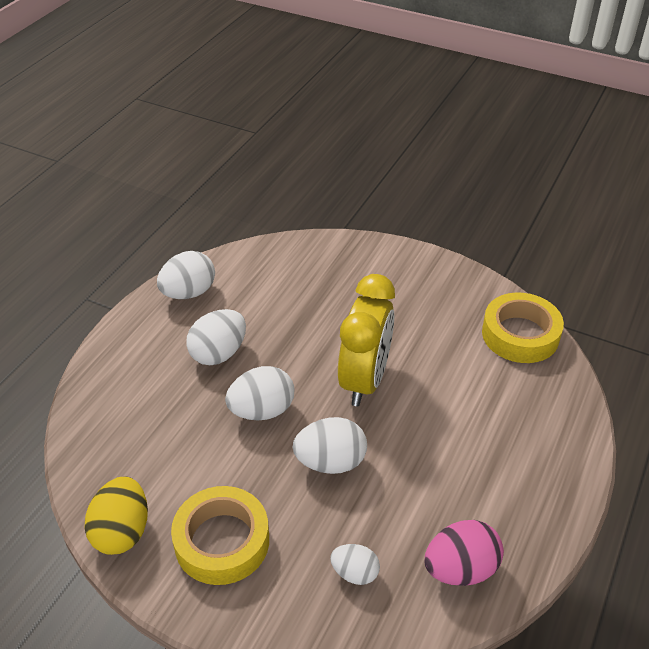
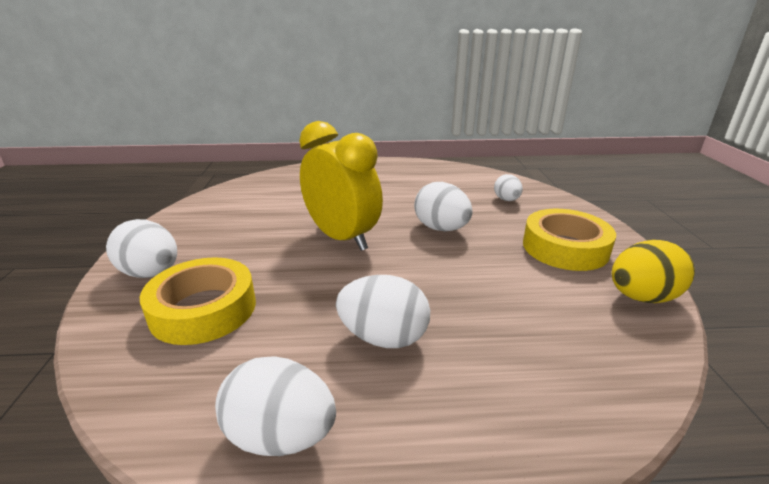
camera: 120 degrees left, 15 degrees down
white egg [225,366,295,421] -> white egg moved to [106,219,177,278]
yellow clock [338,274,395,406] -> yellow clock turned 60 degrees clockwise [299,121,383,251]
pink egg [425,520,504,586] -> none
yellow tape [482,293,564,363] -> yellow tape moved to [140,257,256,345]

